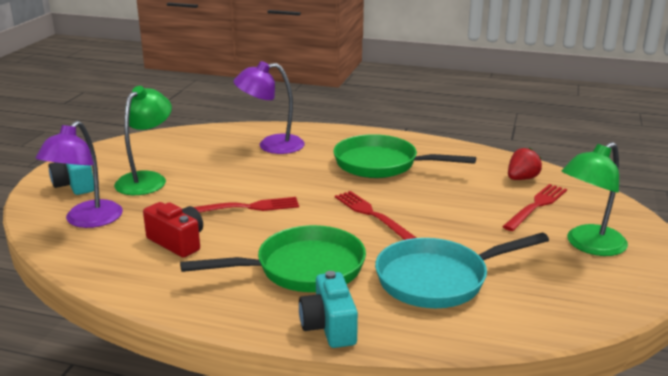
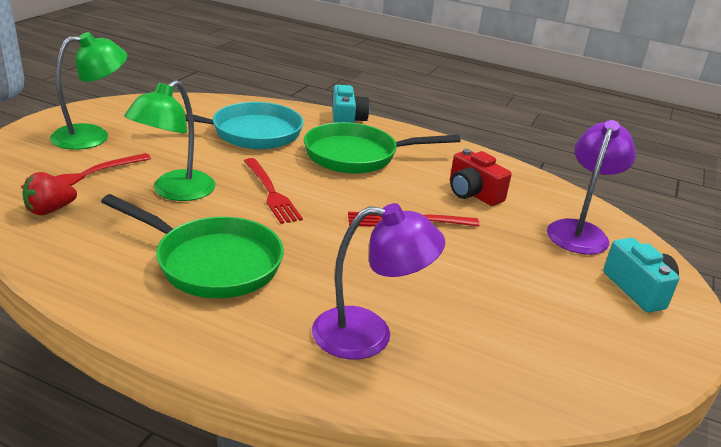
camera: 175 degrees left, 5 degrees up
green lamp [114,86,172,195] -> green lamp moved to [124,80,215,201]

